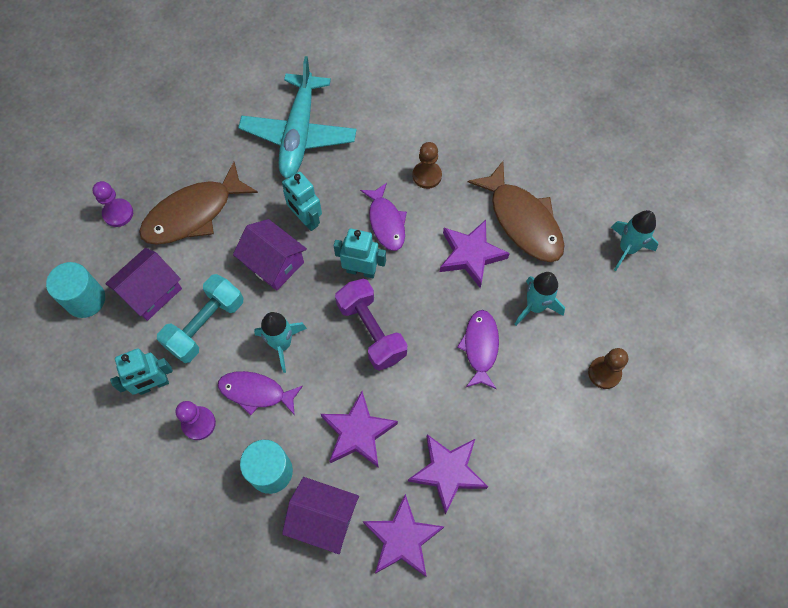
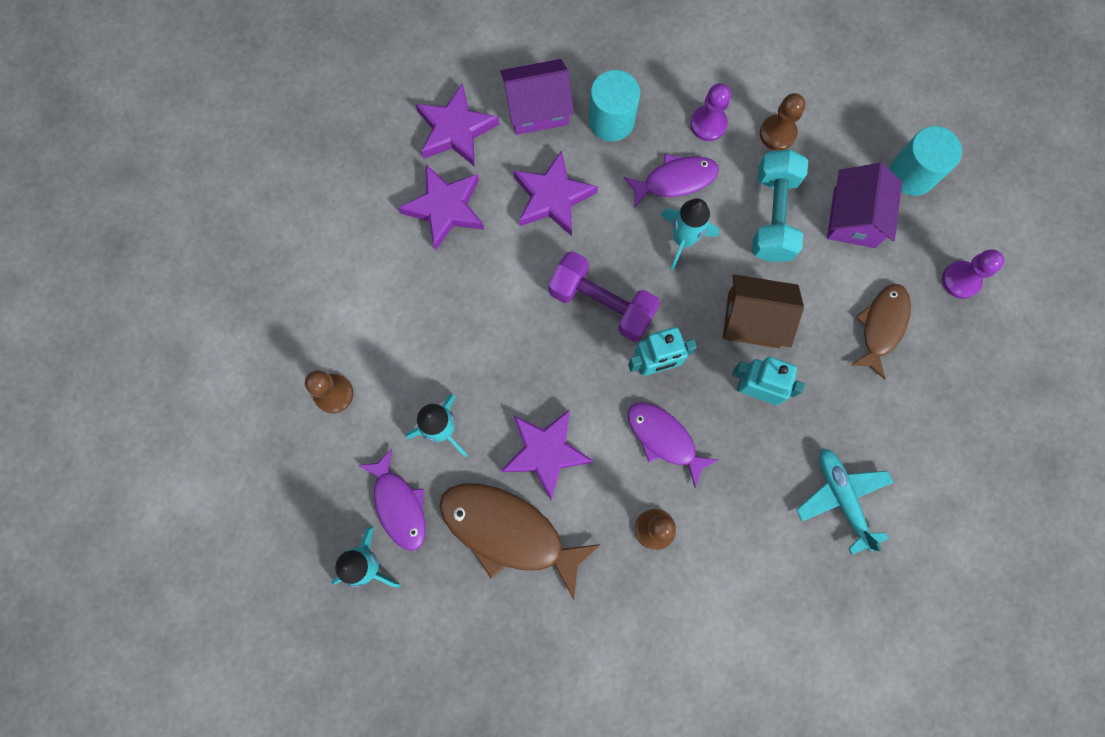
camera: 150 degrees right, 10 degrees up
turquoise robot [110,349,173,395] -> brown pawn [760,93,805,151]
brown fish [139,162,258,245] -> brown fish [851,284,911,379], size x0.63
purple house [233,219,307,291] -> brown house [723,274,804,348]
turquoise plane [238,56,357,178] -> turquoise plane [796,448,894,555], size x0.62
purple fish [457,310,499,389] -> purple fish moved to [358,449,426,551]

